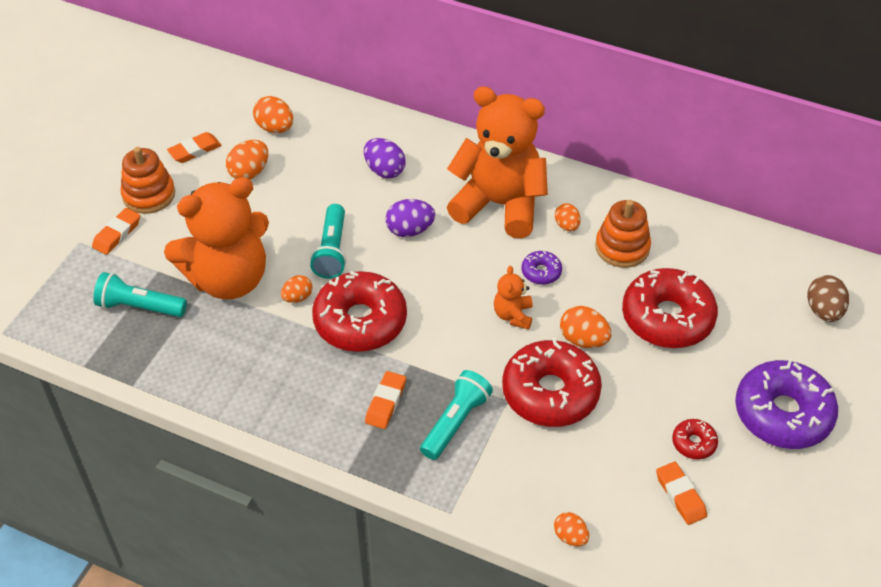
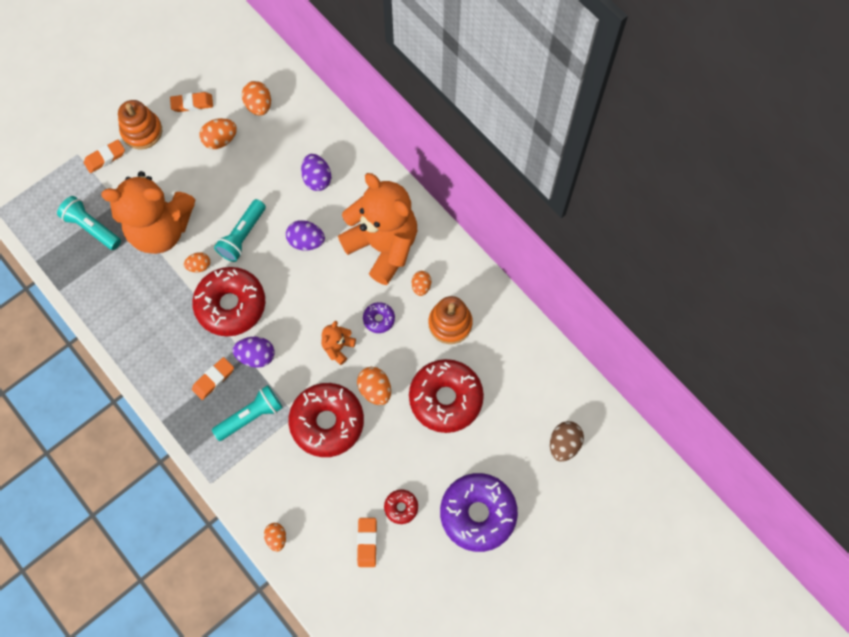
camera: 25 degrees right, 20 degrees up
none -> purple egg [233,337,274,368]

